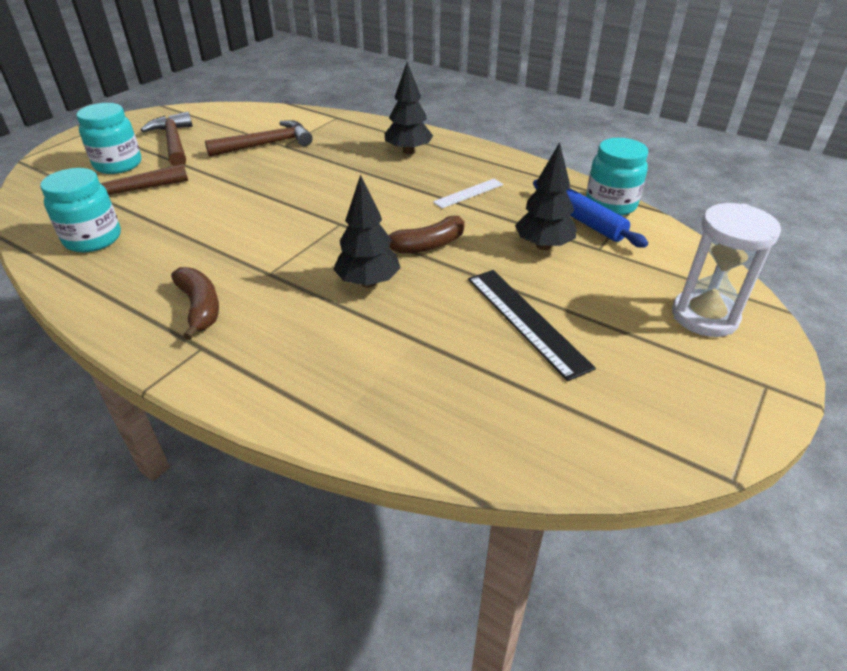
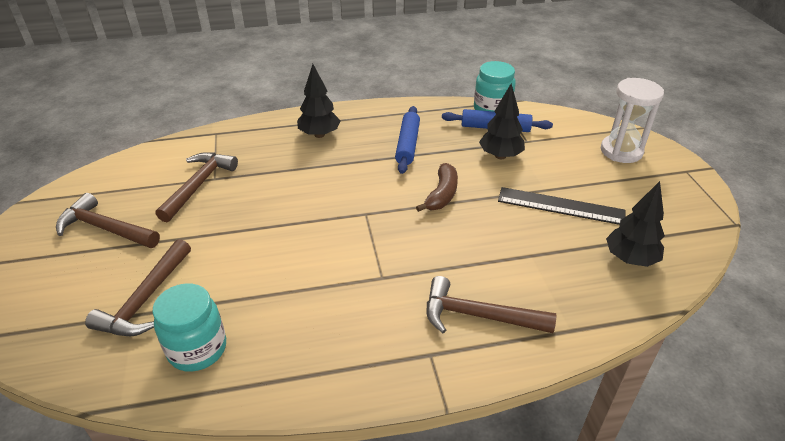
camera: 45 degrees left, 0 degrees up
turquoise jar [77,103,141,174] -> none
brown banana [171,267,219,340] -> none
black tree [333,175,400,288] -> black tree moved to [606,181,665,267]
white ruler [433,179,504,208] -> blue rolling pin [395,106,420,174]
none -> brown hammer [427,276,556,333]

